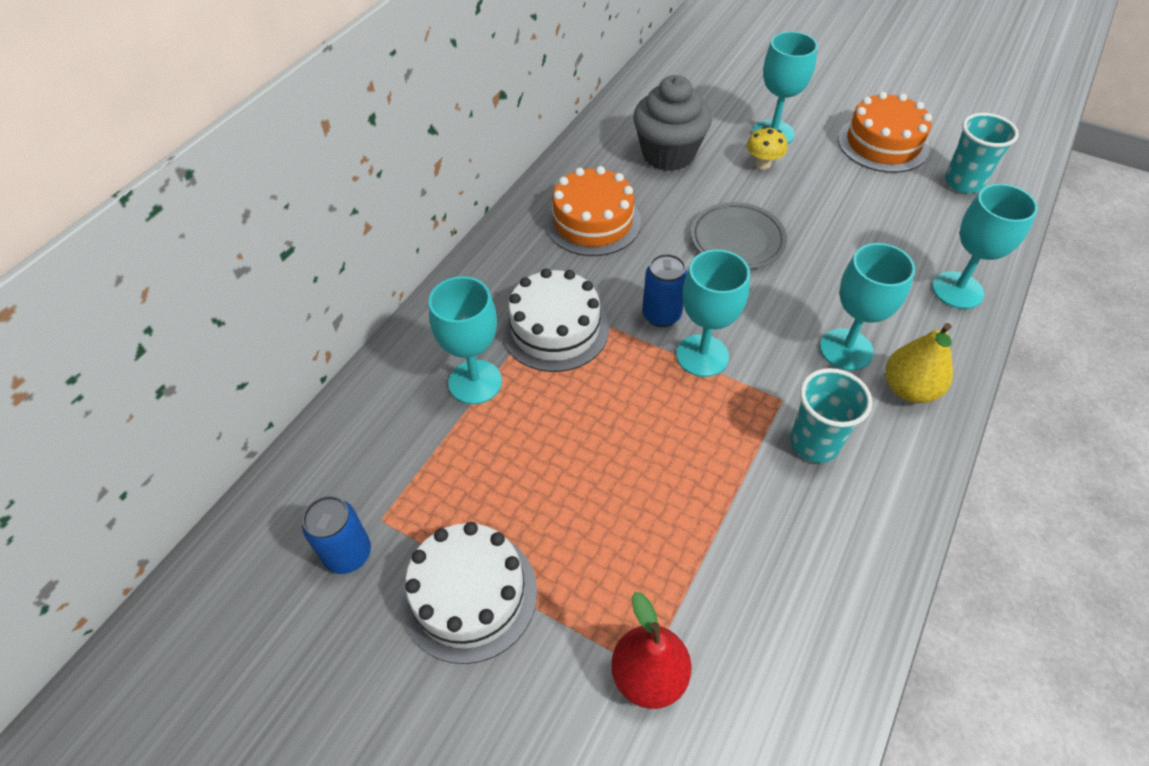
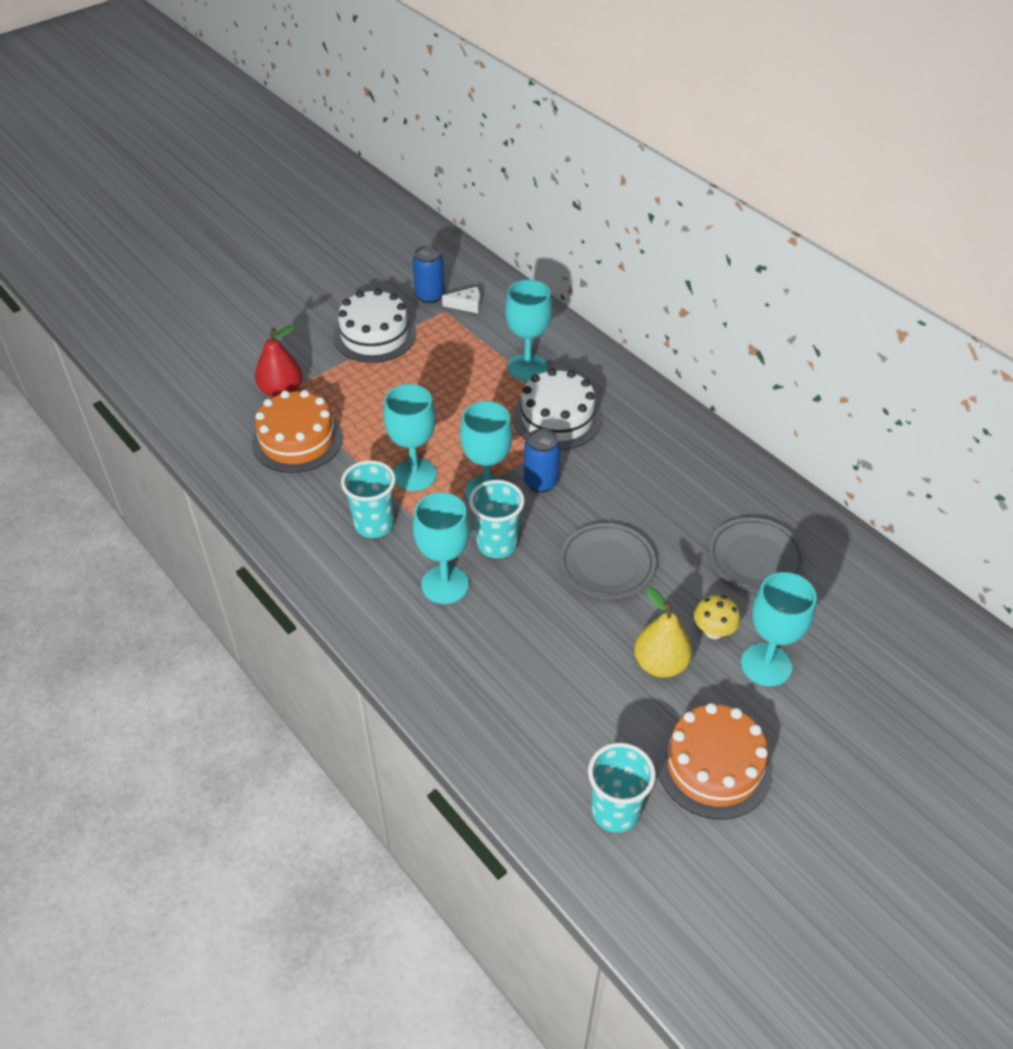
camera: 110 degrees right, 5 degrees down
orange cake [545,166,641,256] -> orange cake moved to [252,390,343,473]
grey cupcake [633,75,712,171] -> grey plate [709,517,806,592]
yellow pear [886,323,953,403] -> yellow pear moved to [634,587,693,678]
turquoise goblet [932,184,1038,309] -> turquoise goblet moved to [383,384,437,491]
none -> white cheese [442,287,480,313]
none -> turquoise cup [469,480,525,558]

